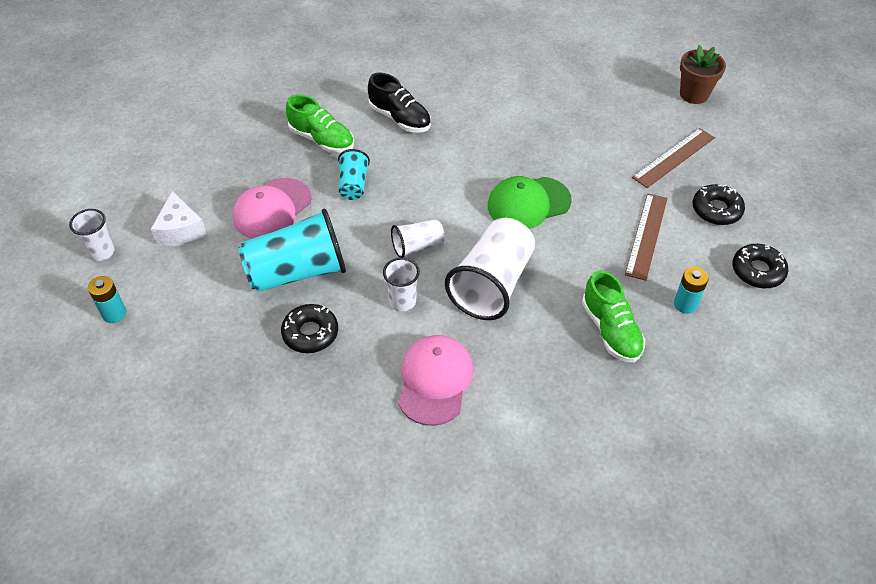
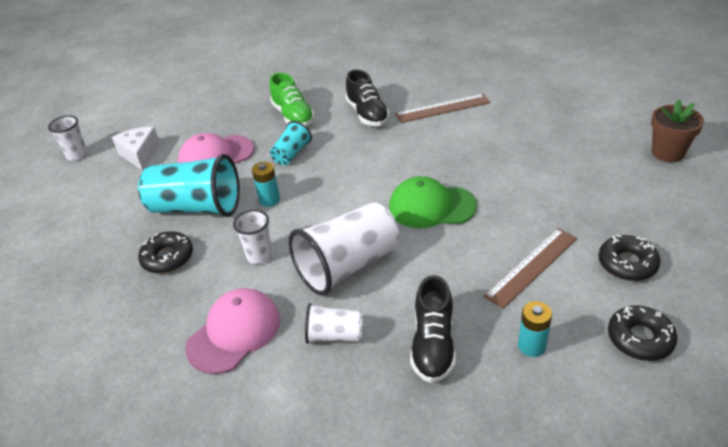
camera: 30 degrees right, 10 degrees down
turquoise battery [88,276,126,323] -> turquoise battery moved to [252,162,280,207]
white cheese [151,191,207,246] -> white cheese turned 150 degrees clockwise [112,127,160,171]
white cup [391,219,445,258] -> white cup moved to [305,303,363,344]
green shoe [582,270,646,362] -> black shoe [410,275,456,383]
brown ruler [632,128,715,188] -> brown ruler moved to [395,94,490,123]

